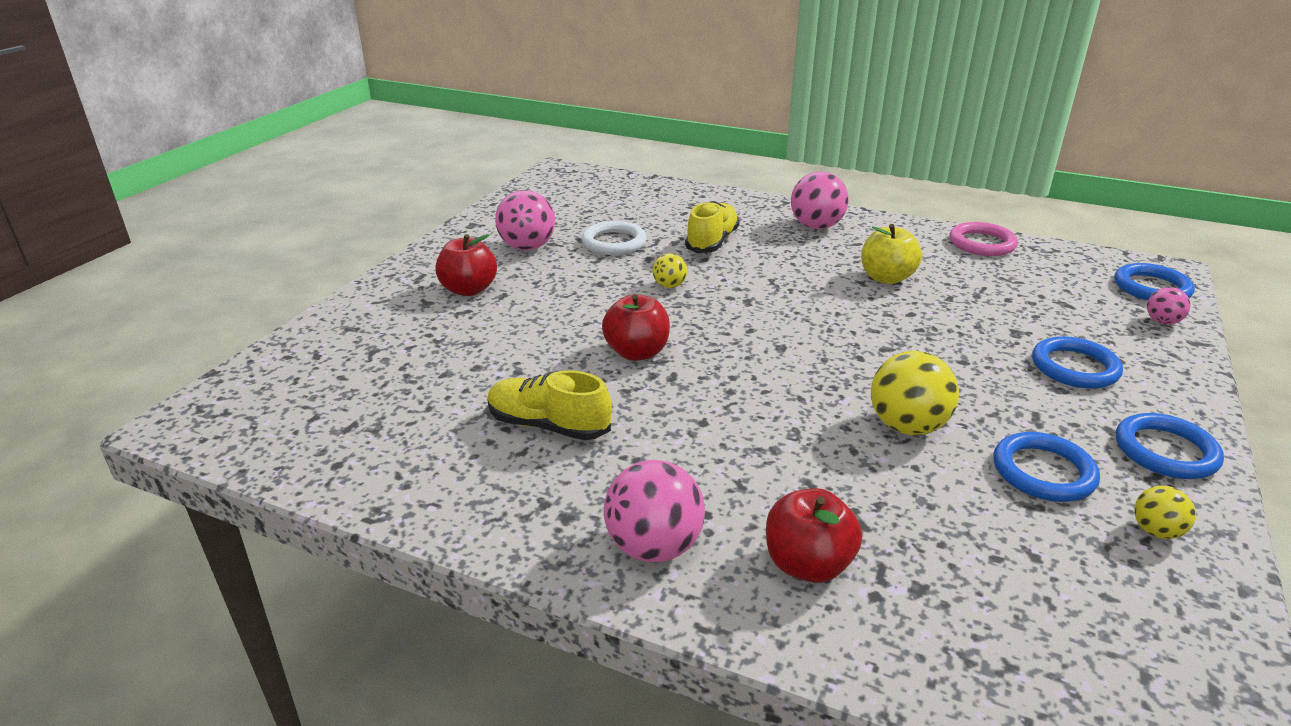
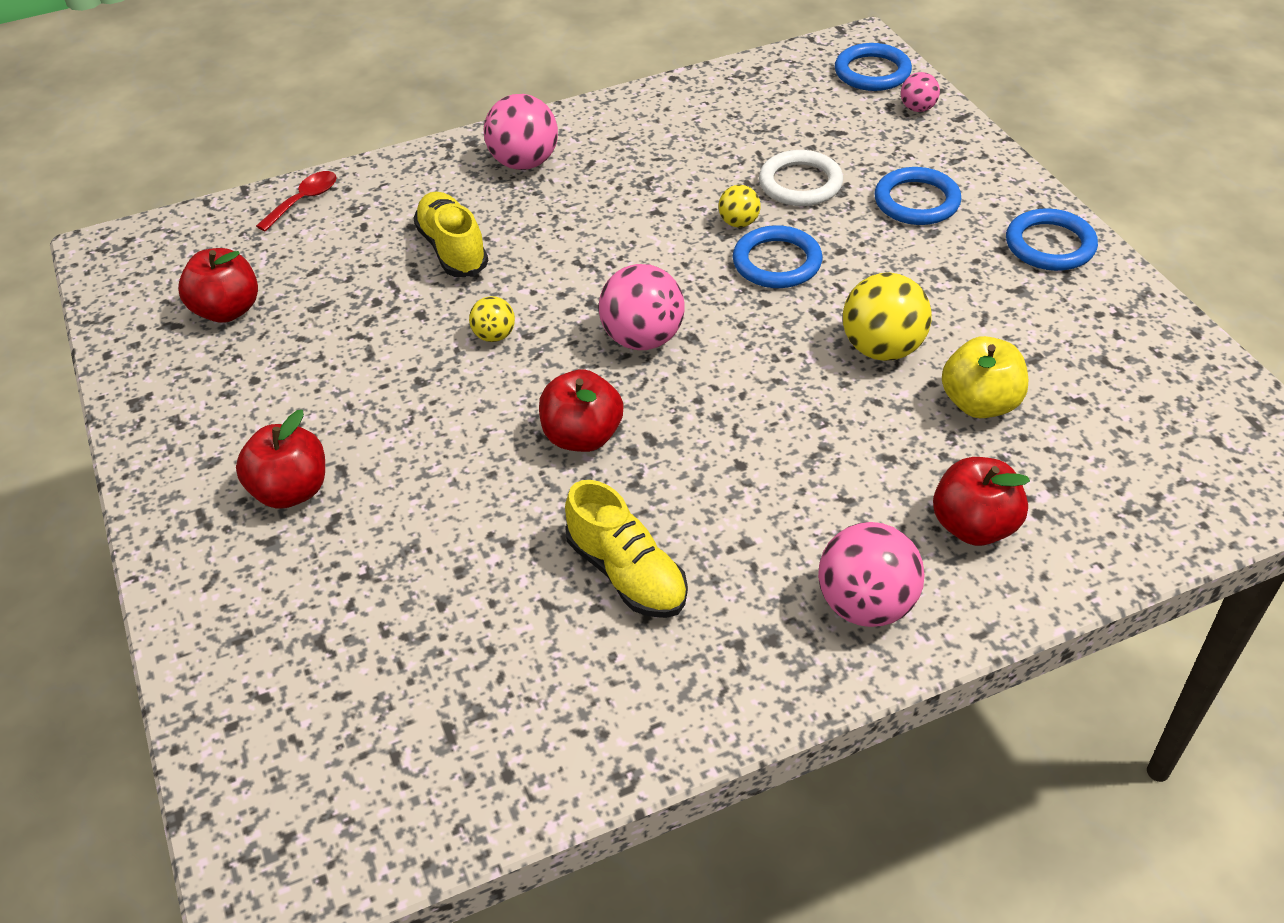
camera: 45 degrees left, 15 degrees up
yellow shoe [487,370,612,440] -> yellow shoe turned 105 degrees counterclockwise [565,480,688,618]
pink ball [495,190,555,250] -> pink ball moved to [599,264,685,350]
white ring [582,221,647,255] -> white ring moved to [759,150,843,206]
yellow apple [861,224,922,284] -> yellow apple moved to [942,336,1028,418]
pink ring [949,222,1018,256] -> none
blue ring [994,432,1100,502] -> blue ring moved to [733,225,822,288]
yellow ball [1134,486,1196,539] -> yellow ball moved to [718,185,761,227]
none -> red apple [178,248,258,323]
none -> red spoon [256,171,337,232]

